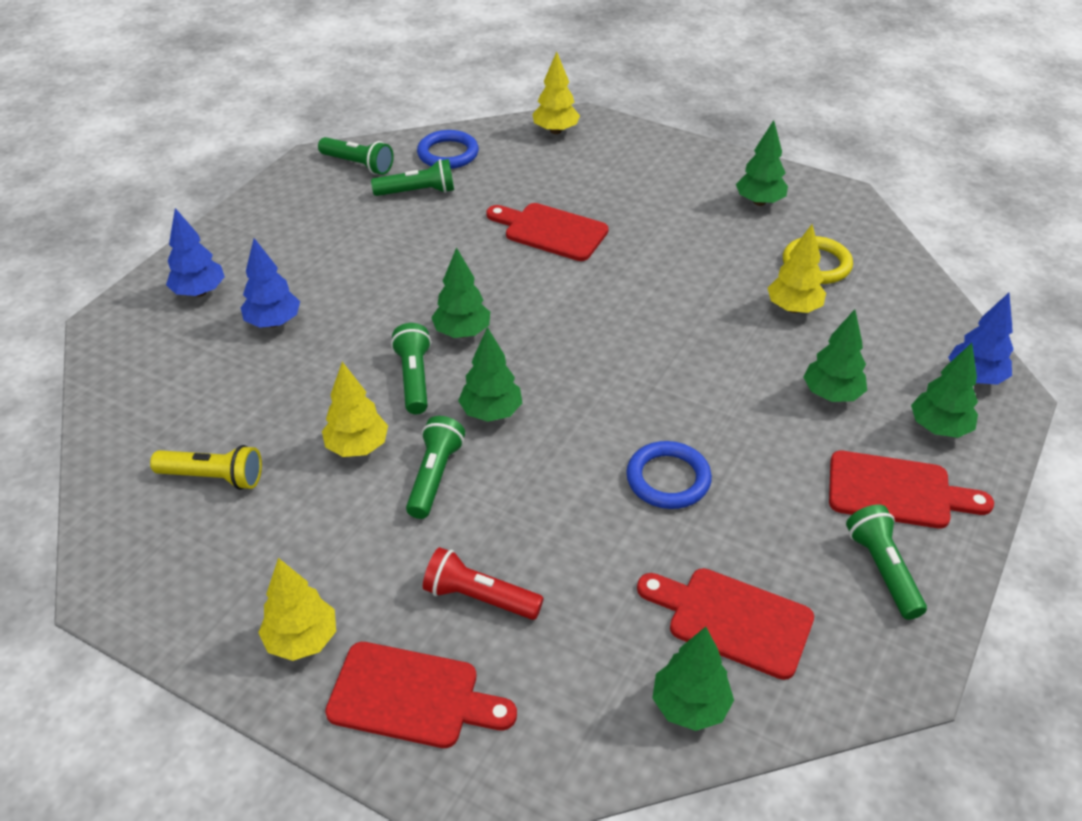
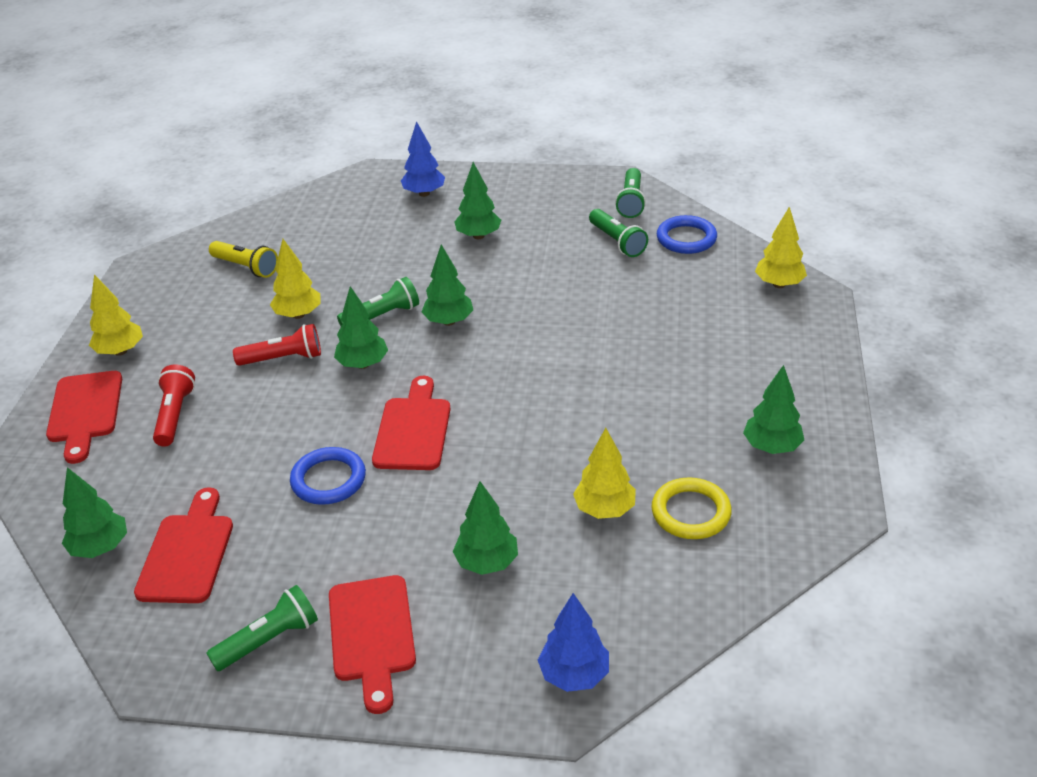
camera: 70 degrees right, 5 degrees down
yellow flashlight [150,445,262,490] -> yellow flashlight turned 45 degrees counterclockwise [209,241,278,278]
blue tree [241,238,300,328] -> none
green flashlight [406,416,465,519] -> red flashlight [233,324,321,366]
red cutting board [486,203,609,261] -> red cutting board moved to [372,376,450,470]
green tree [911,343,978,438] -> green tree moved to [454,162,501,239]

